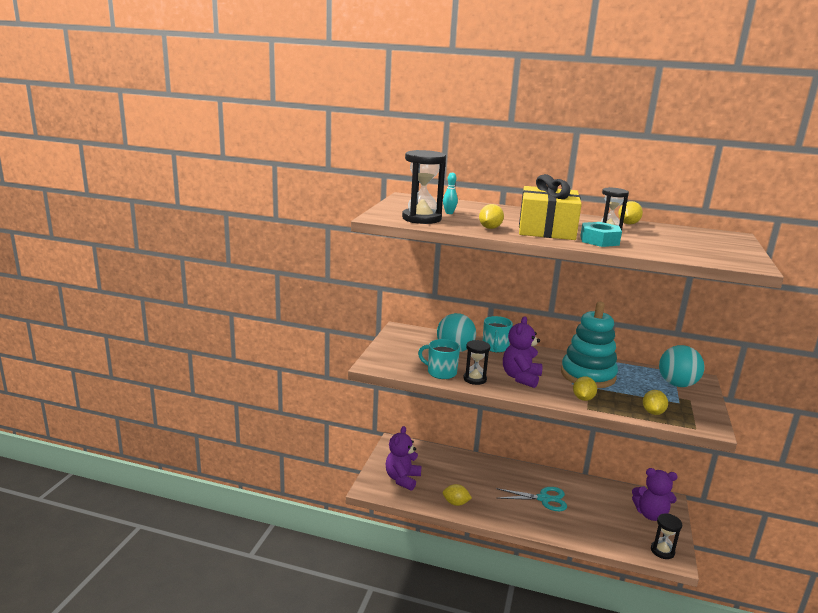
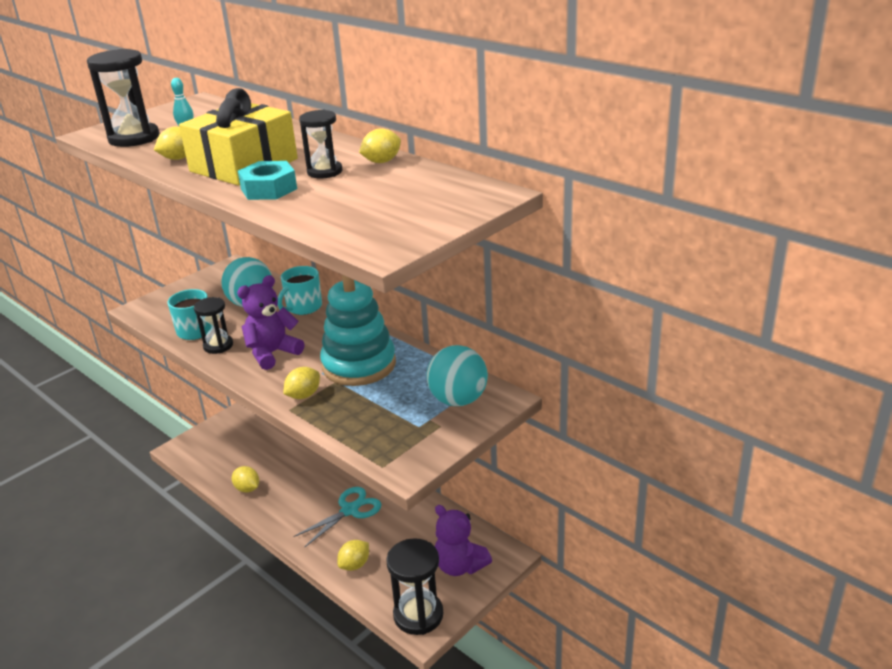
camera: 30 degrees right, 10 degrees up
purple teddy bear [386,426,422,491] -> none
turquoise scissors [496,487,567,511] -> turquoise scissors turned 75 degrees counterclockwise [293,487,382,547]
yellow lemon [643,390,668,415] -> yellow lemon moved to [337,540,369,571]
black hourglass [651,513,682,559] -> black hourglass [386,538,443,635], size x1.60

